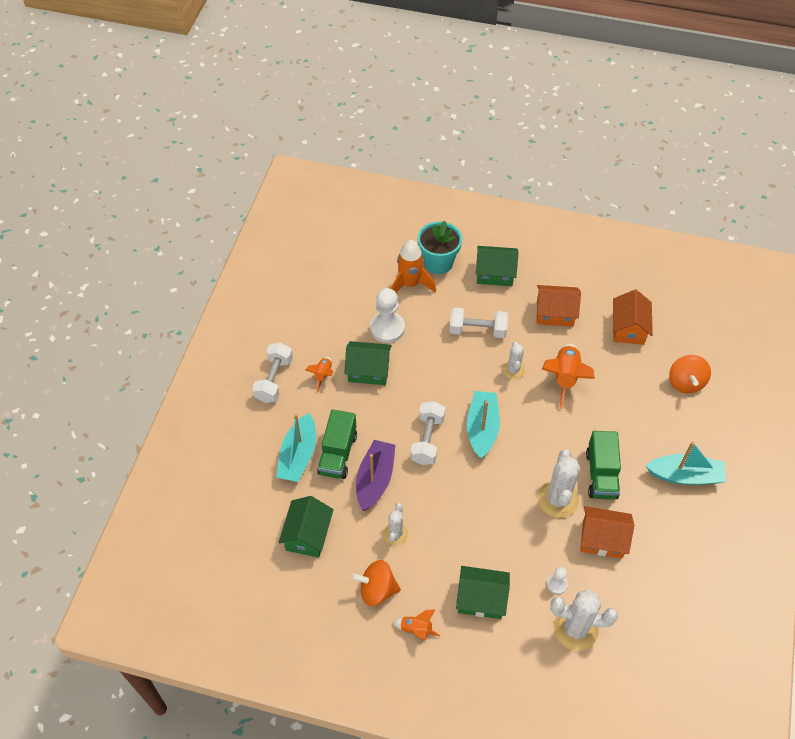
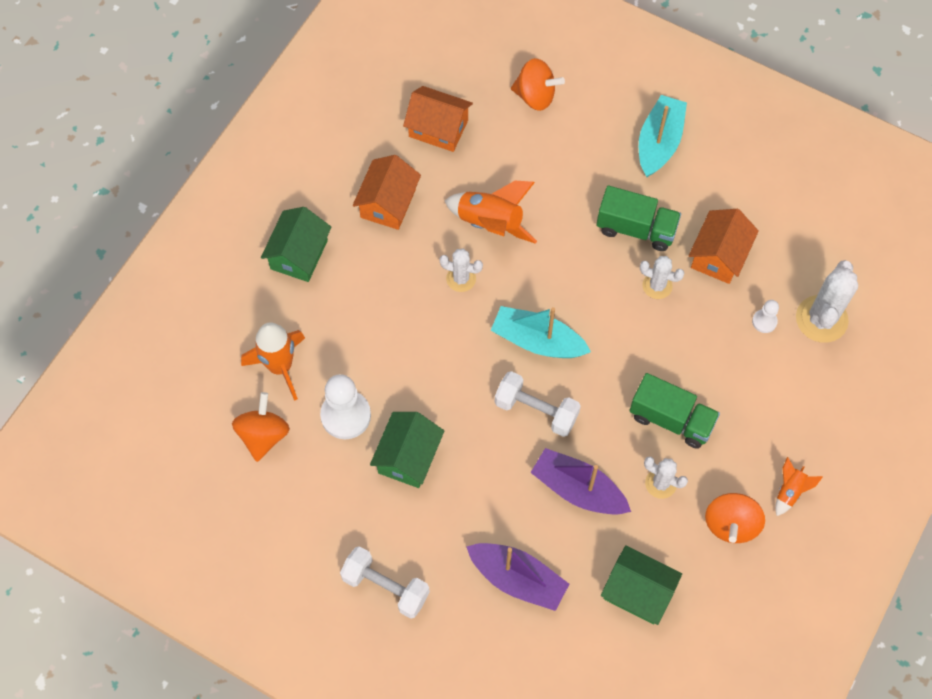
camera: 75 degrees left, 10 degrees up
turquoise boat [276,413,316,482] -> purple boat [466,543,569,611]
orange rocket [305,357,333,392] -> none
green truck [317,409,357,479] -> green truck moved to [630,373,720,449]
turquoise flower pot [418,221,462,274] -> none
white dumbbell [450,307,508,338] -> none
green house [456,566,510,619] -> none
white cactus [537,450,581,518] -> white cactus [640,256,684,299], size x0.58
none -> orange spinning top [232,392,290,462]

